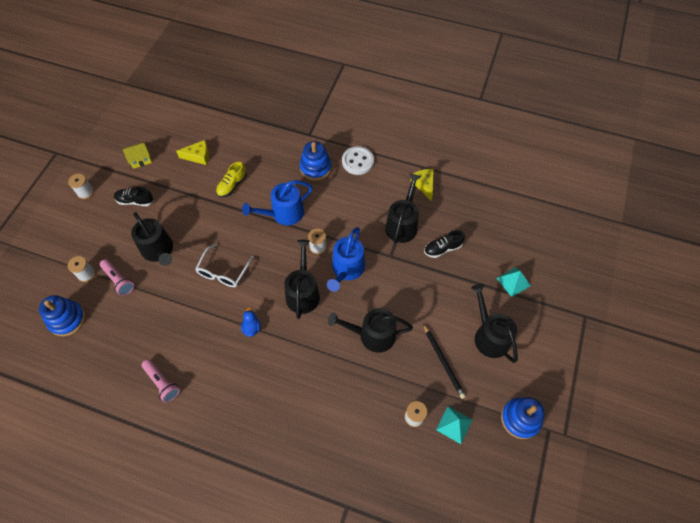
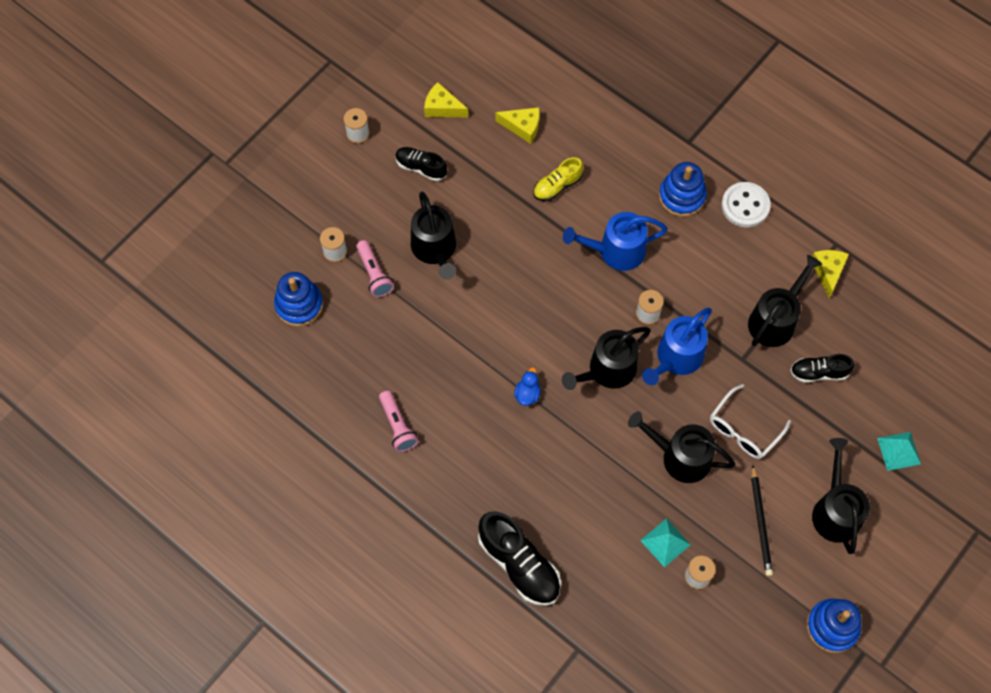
camera: 20 degrees right, 5 degrees up
yellow house [123,142,152,169] -> yellow cheese [424,82,468,117]
white glasses [195,243,254,287] -> white glasses moved to [710,384,791,459]
black watering can [284,240,320,319] -> black watering can turned 150 degrees counterclockwise [562,327,651,390]
turquoise pyramid [436,406,472,444] -> turquoise pyramid moved to [640,518,691,568]
none -> black shoe [478,511,561,606]

